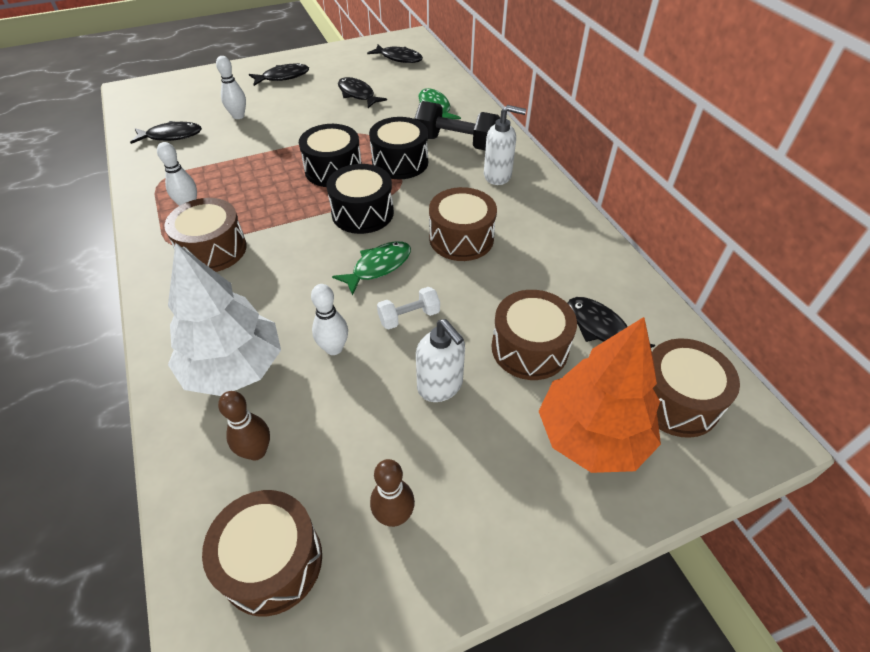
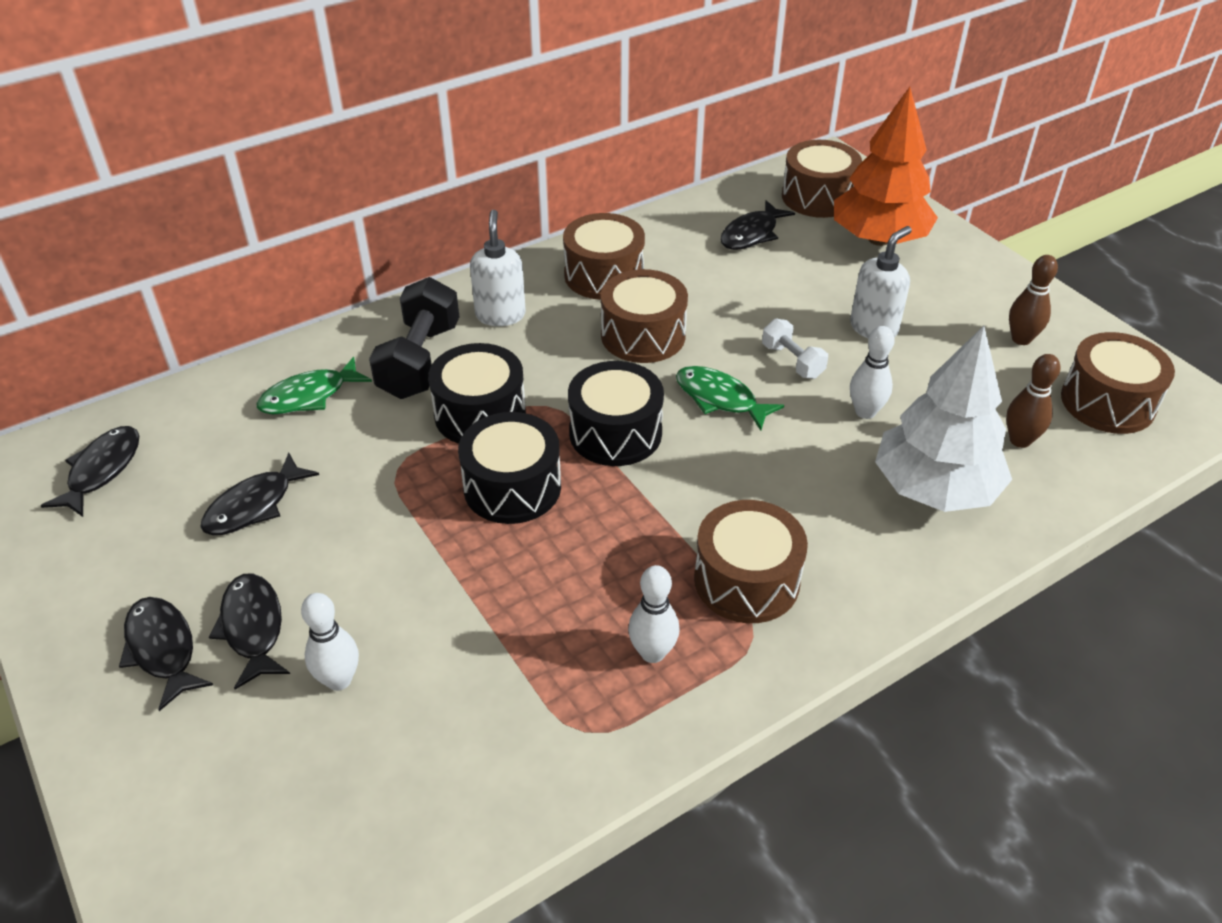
camera: 100 degrees left, 5 degrees down
black fish [130,121,202,144] -> black fish moved to [209,573,290,690]
brown drum [492,290,577,380] -> brown drum moved to [563,213,645,300]

